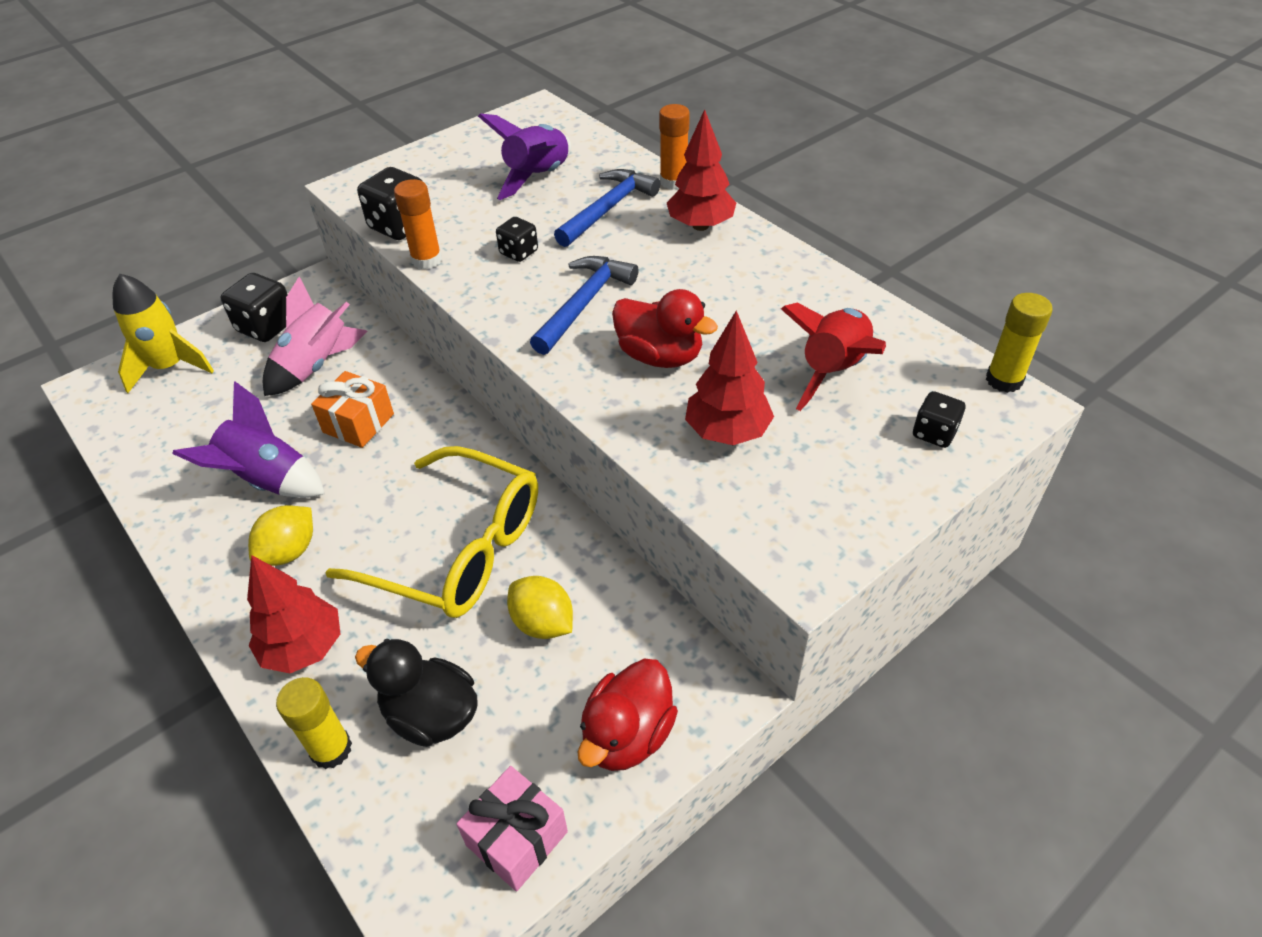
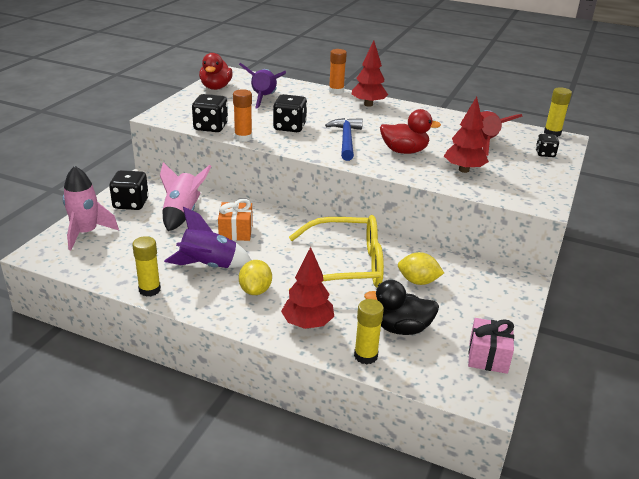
camera: 30 degrees left, 15 degrees down
yellow rocket [113,274,214,393] -> pink rocket [62,166,119,250]
black dice [496,217,538,262] -> black dice [273,94,307,132], size x1.68
blue hammer [554,169,660,247] -> none
red duck [577,659,678,771] -> red duck moved to [199,53,233,90]
none -> yellow glue stick [132,236,161,297]

